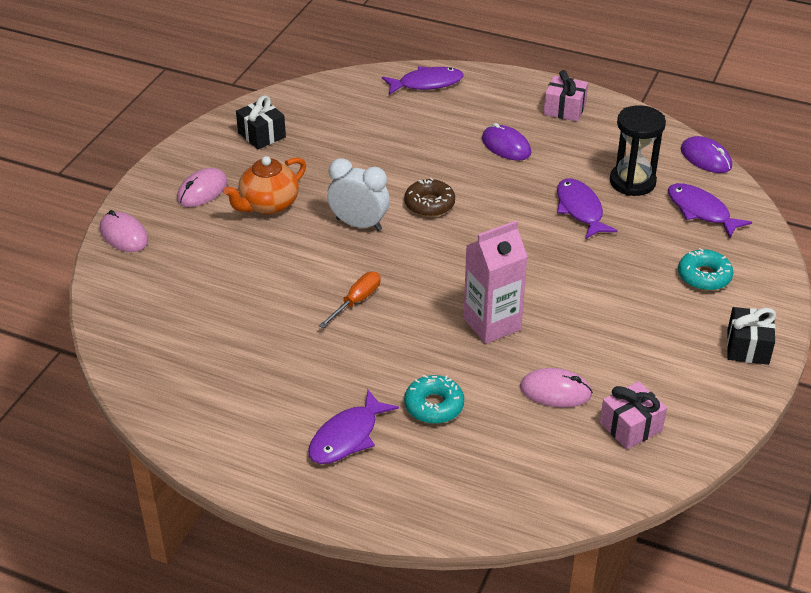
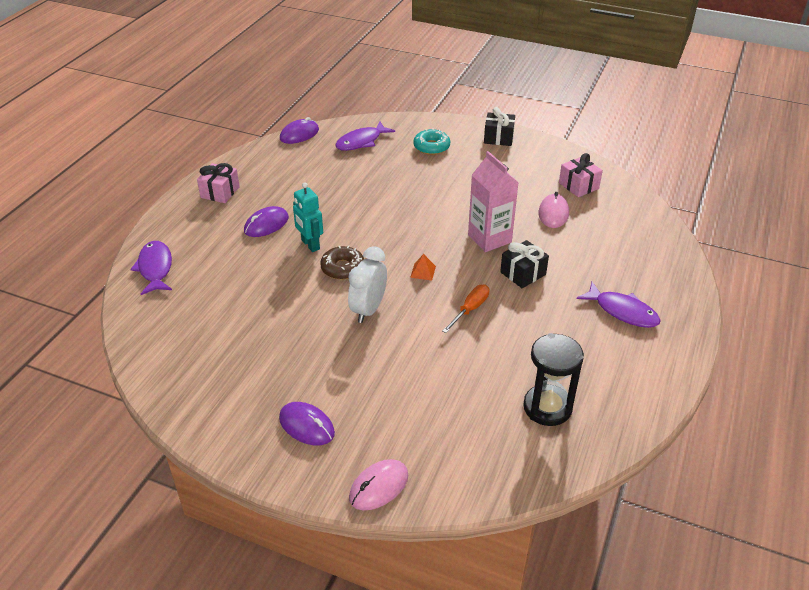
camera: 90 degrees left, 0 degrees up
pink mouse [177,168,227,207] -> purple mouse [279,402,335,446]
orange teapot [223,156,306,215] -> none
black gift [236,95,286,149] -> black gift moved to [500,240,549,288]
orange screwdriver [319,272,380,328] -> orange screwdriver turned 90 degrees clockwise [442,284,490,333]
turquoise donut [404,375,464,424] -> none
purple fish [557,179,618,239] -> none
black hourglass [610,105,666,196] -> black hourglass moved to [523,333,584,426]
none -> turquoise robot [293,182,323,252]
none -> orange pyramid [410,254,436,280]

